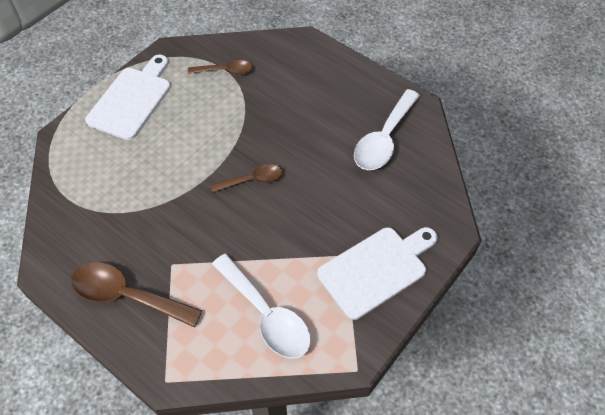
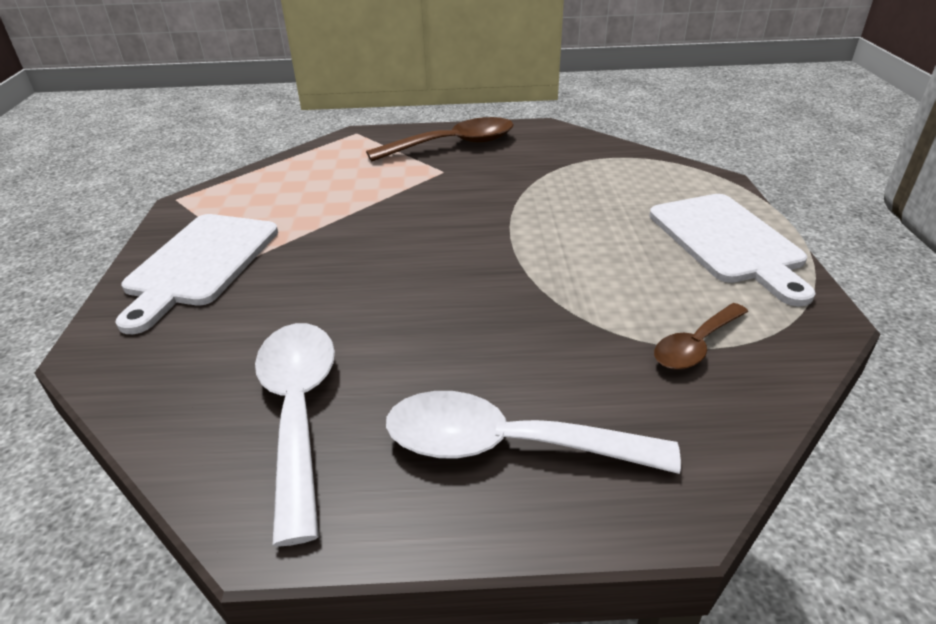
camera: 140 degrees right, 20 degrees down
brown spoon [211,164,282,192] -> none
white spoon [212,254,311,359] -> white spoon moved to [386,391,681,474]

